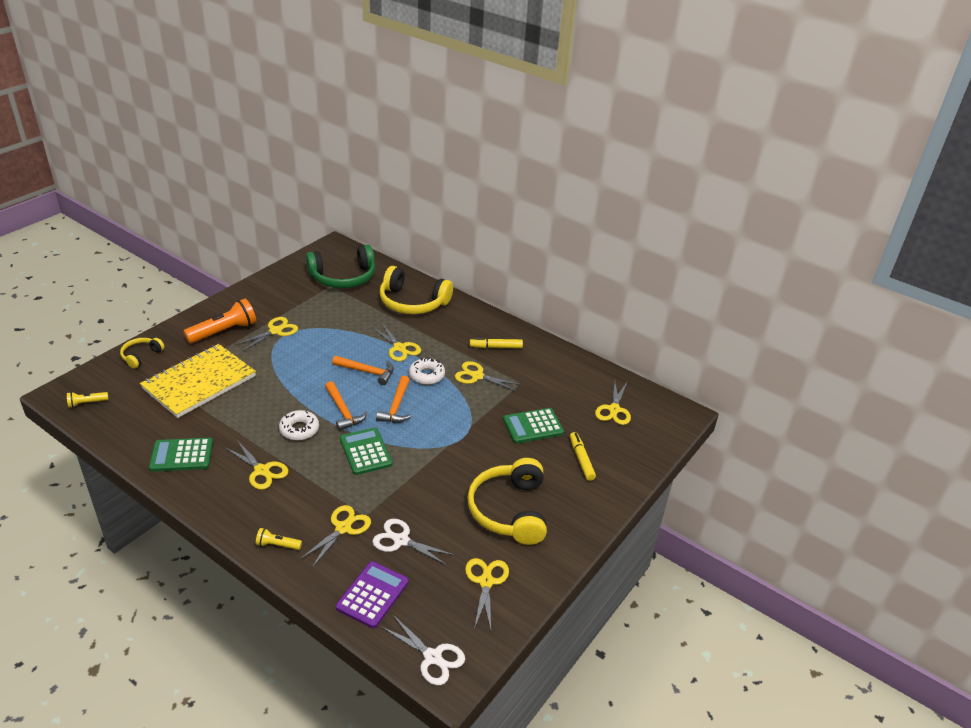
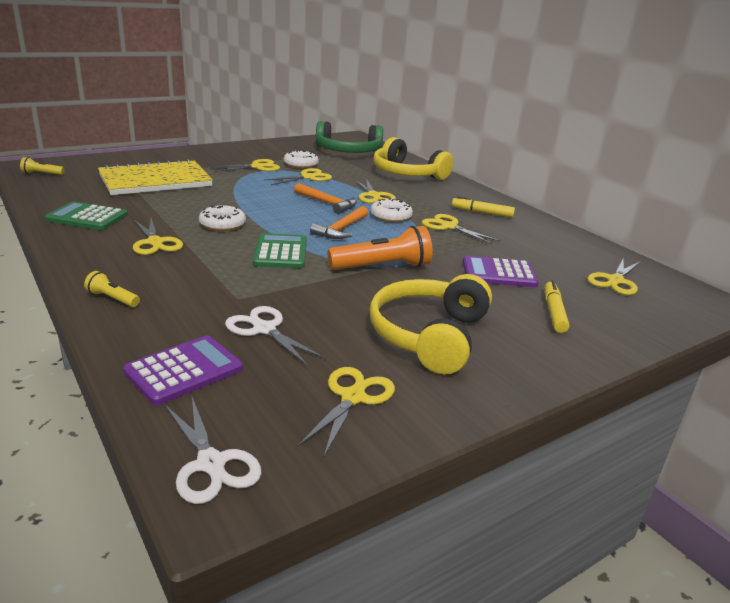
camera: 20 degrees right, 10 degrees down
yellow headphones [120,338,164,369] -> none
orange flashlight [183,299,256,343] -> orange flashlight moved to [327,226,433,270]
yellow scissors [299,505,371,568] -> yellow scissors moved to [264,168,332,185]
orange hammer [325,381,367,431] -> none
green calculator [503,408,564,443] -> purple calculator [463,256,539,287]
none -> white donut [284,150,319,169]

